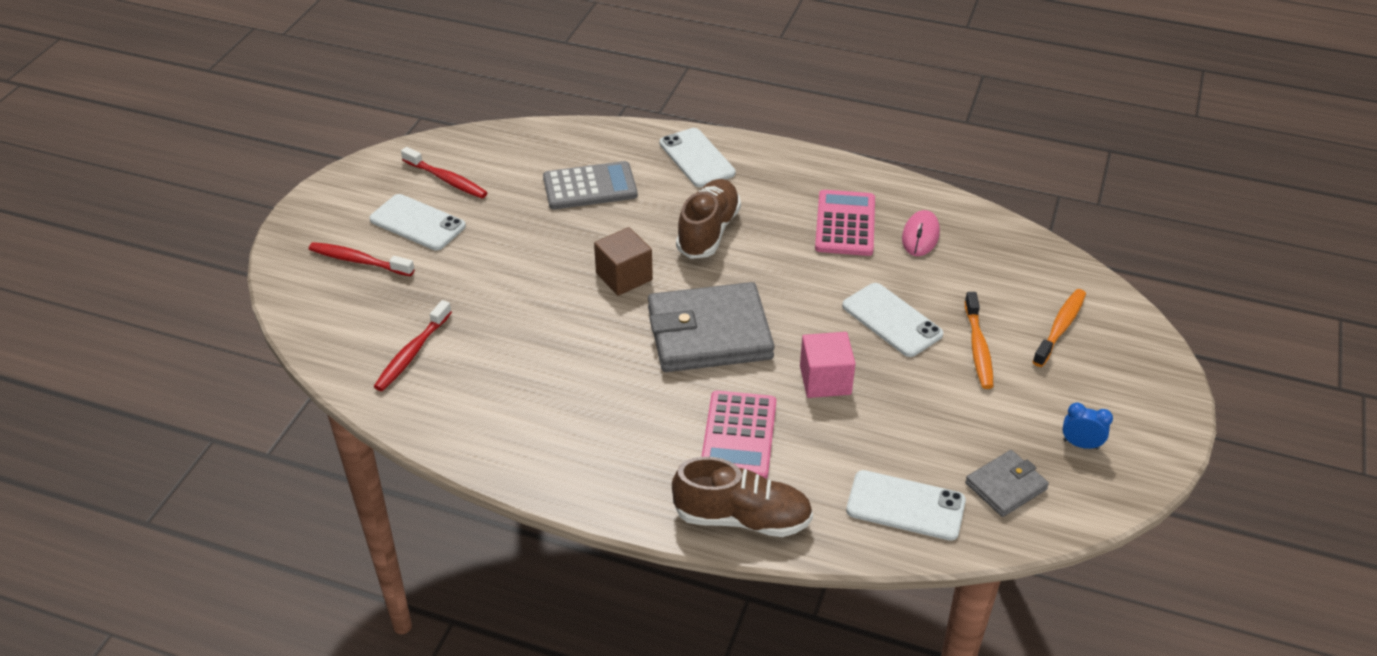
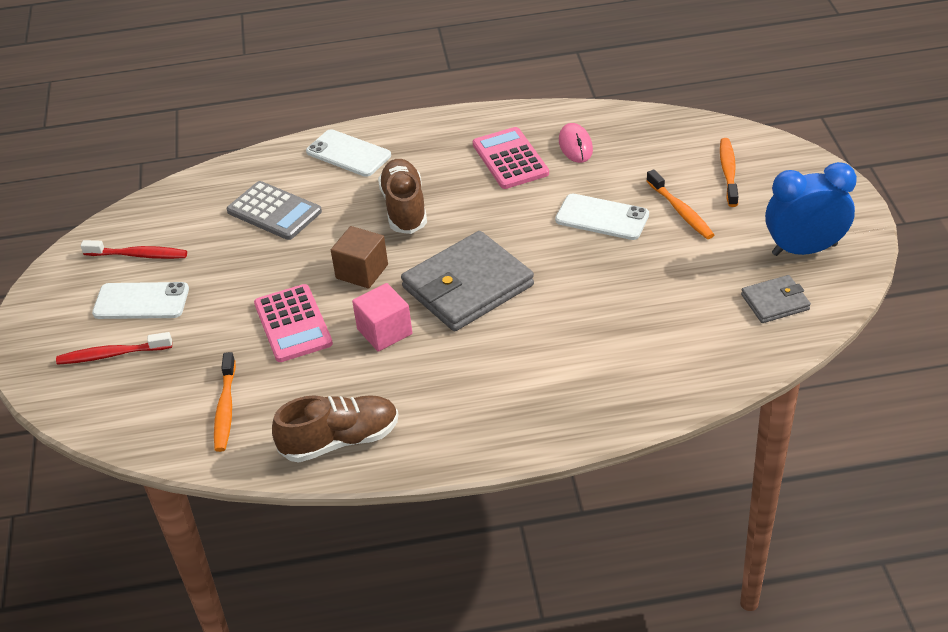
camera: 25 degrees left, 0 degrees up
red toothbrush [373,300,452,391] -> orange toothbrush [214,352,236,452]
grey calculator [543,161,638,210] -> grey calculator turned 75 degrees clockwise [227,181,322,240]
brown shoe [672,457,813,537] -> brown shoe moved to [272,395,398,462]
pink calculator [701,391,776,479] -> pink calculator moved to [254,284,333,362]
pink cube [800,332,856,398] -> pink cube moved to [352,283,412,352]
white phone [846,470,966,541] -> none
grey wallet [965,450,1049,517] -> grey wallet turned 45 degrees clockwise [741,275,811,323]
blue clock [1062,403,1113,450] -> blue clock [765,162,857,256], size x2.25

